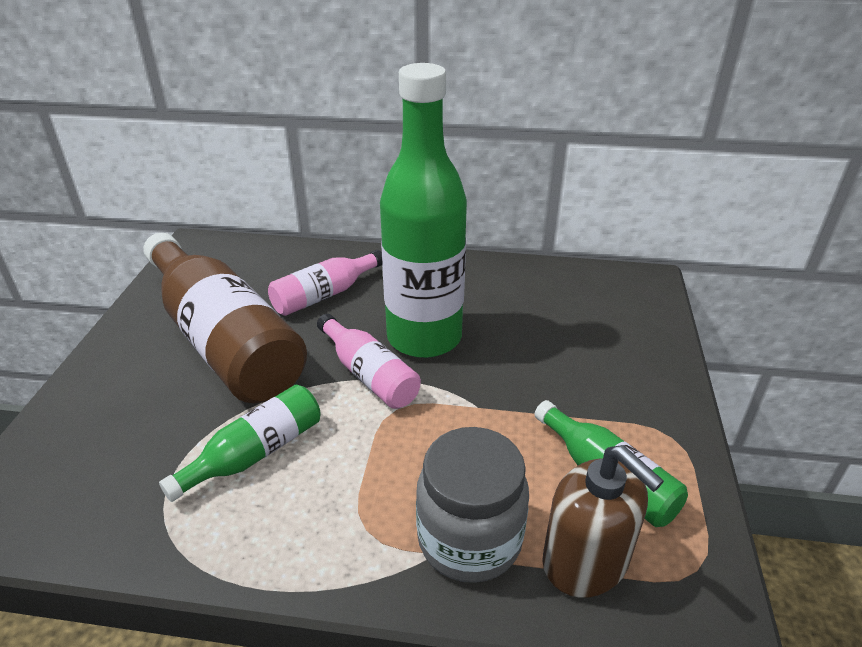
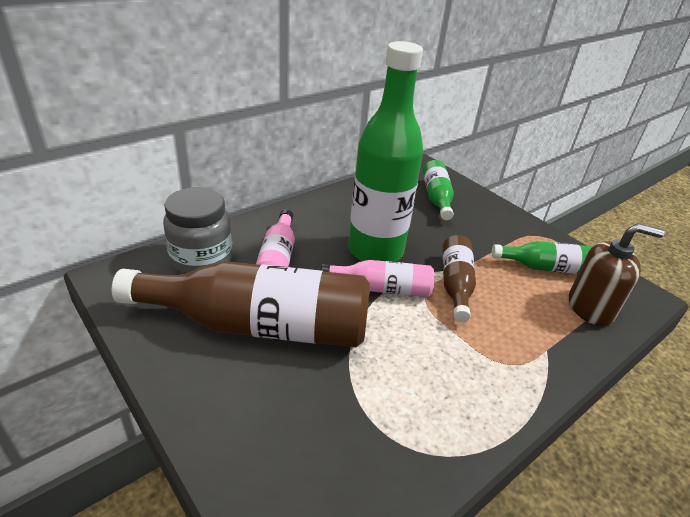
camera: 50 degrees left, 0 degrees up
green bottle [159,384,321,502] -> green bottle moved to [423,160,454,220]
grey jar [416,427,529,583] -> grey jar moved to [163,187,232,274]
none -> brown bottle [443,235,476,322]

